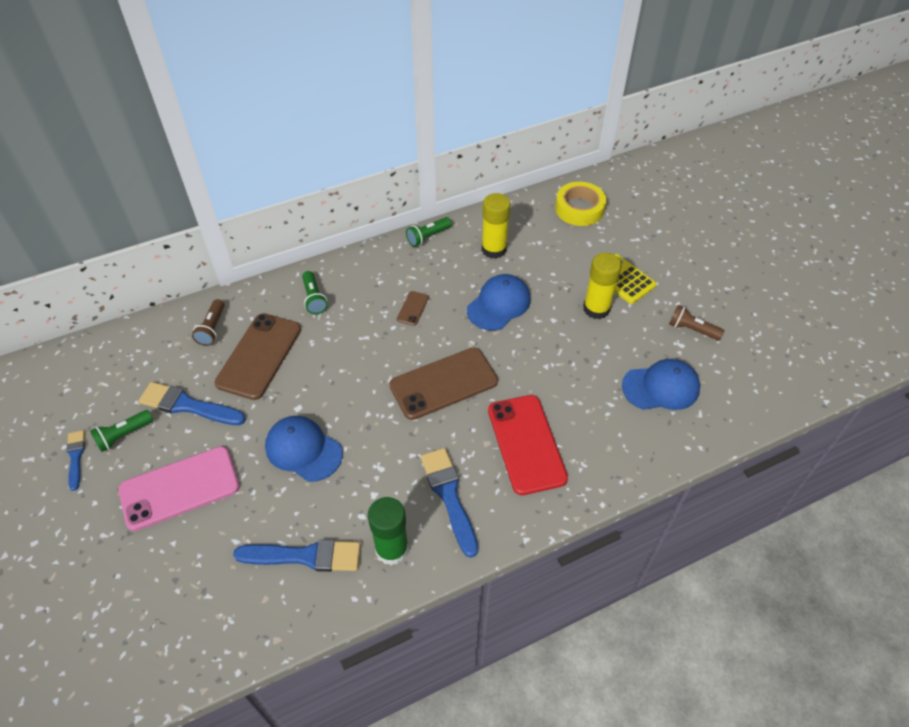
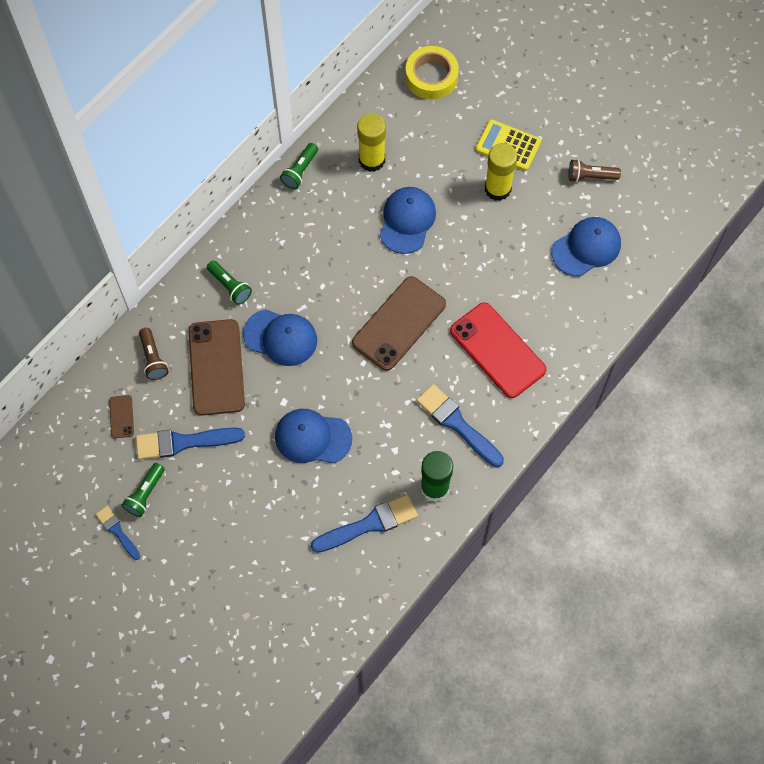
camera: 25 degrees left, 15 degrees up
pink phone [118,446,240,531] -> none
brown phone [397,291,429,326] -> brown phone moved to [109,395,134,438]
none -> blue cap [243,309,317,366]

